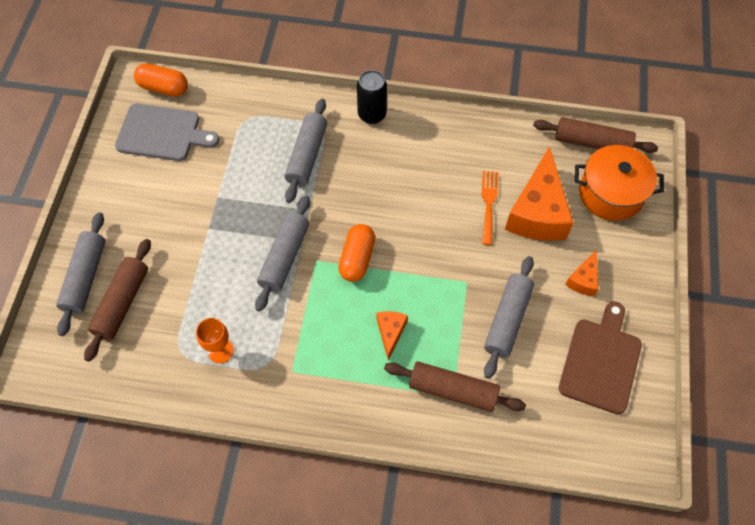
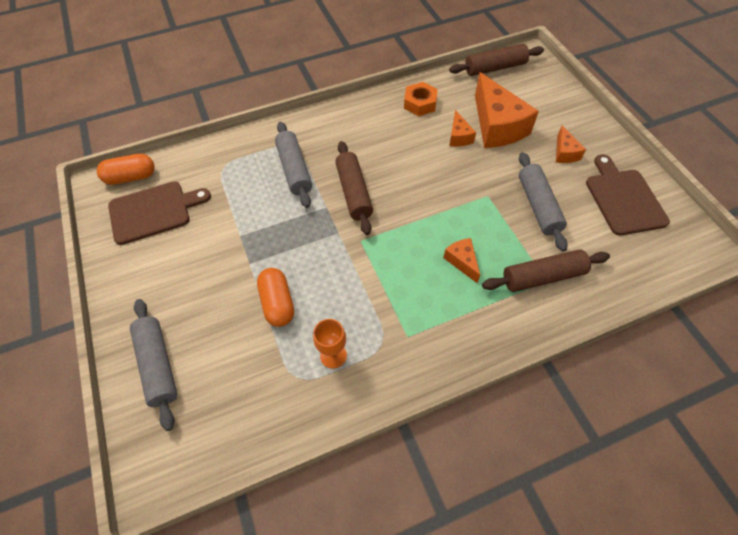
camera: 30 degrees left, 5 degrees down
brown rolling pin [84,239,151,362] -> brown rolling pin moved to [335,141,373,235]
grey cutting board [115,104,219,161] -> brown cutting board [108,181,211,245]
grey rolling pin [255,196,310,312] -> none
orange capsule [338,224,375,282] -> orange capsule moved to [257,268,294,327]
black can [357,70,387,124] -> none
orange fork [481,171,498,245] -> orange cheese [449,110,476,146]
orange pot [575,145,664,221] -> none
none -> orange nut [404,82,438,116]

